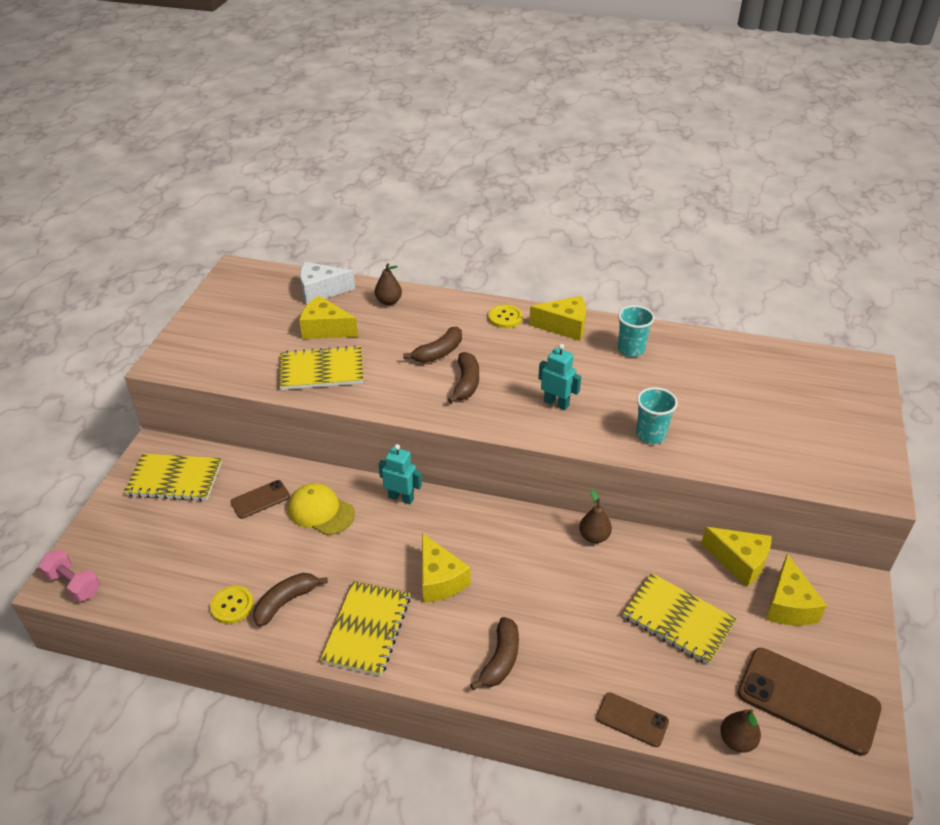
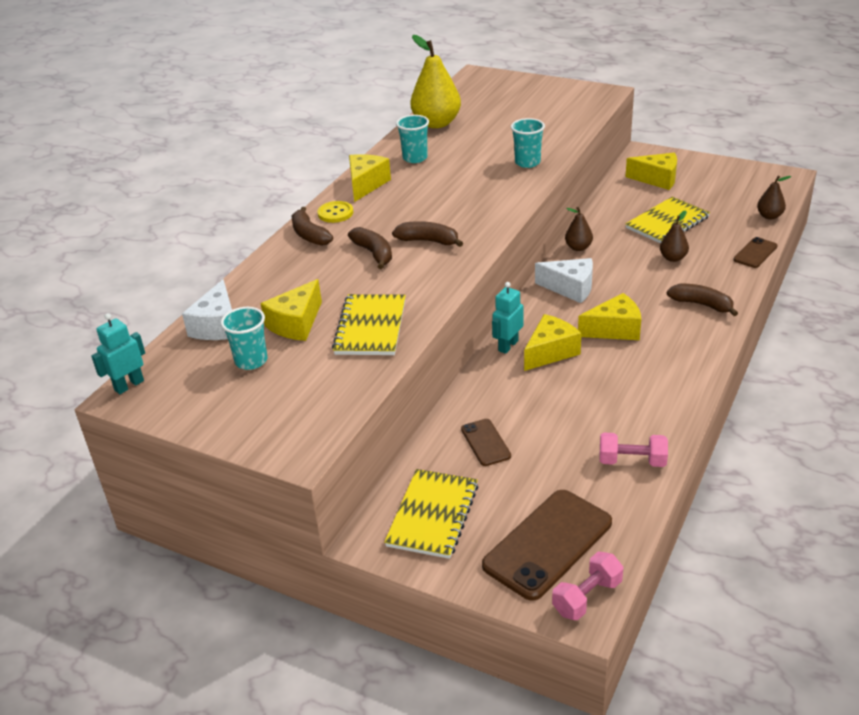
camera: 75 degrees left, 5 degrees down
yellow button [210,586,254,624] -> pink dumbbell [599,433,668,467]
brown banana [253,573,328,627] -> brown banana moved to [292,207,333,246]
yellow cap [288,483,355,535] -> none
yellow notebook [320,581,410,676] -> none
brown pear [375,263,402,305] -> brown pear moved to [660,211,689,262]
turquoise robot [538,344,581,410] -> turquoise robot moved to [91,313,145,394]
yellow cheese [701,527,771,587] -> yellow cheese moved to [524,314,581,371]
brown phone [738,648,882,756] -> brown phone moved to [482,490,612,601]
none -> turquoise cup [221,307,268,370]
none -> yellow pear [411,35,461,128]
none -> white cheese [535,258,593,303]

